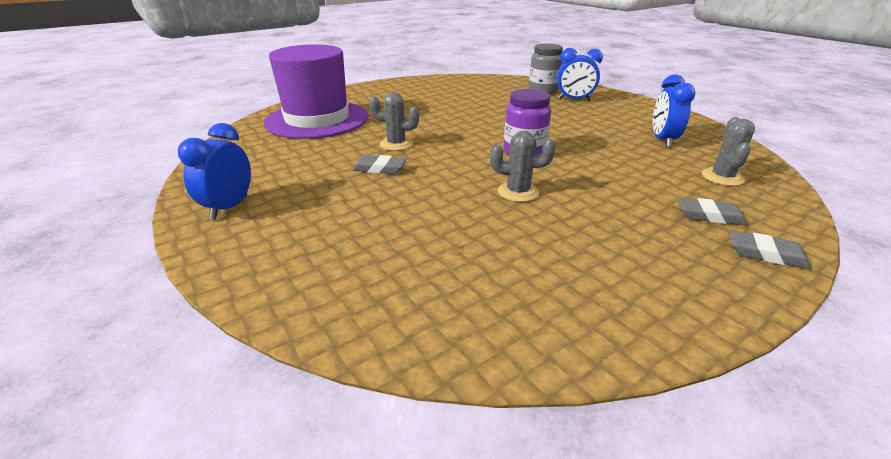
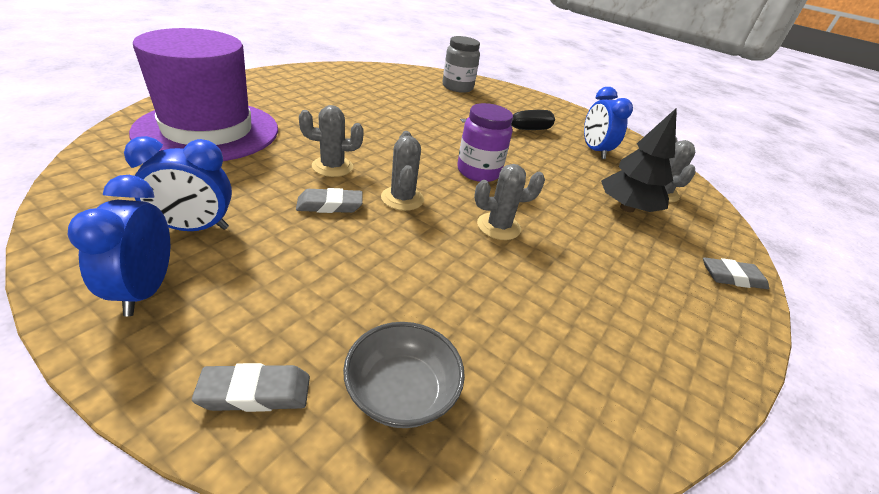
camera: 25 degrees left, 5 degrees up
blue clock [557,48,603,101] -> blue clock moved to [124,136,232,231]
grey eraser [678,198,748,225] -> grey eraser moved to [192,363,310,412]
none -> grey bowl [343,322,465,428]
none -> grey cactus [381,131,424,211]
none -> black screwdriver [460,110,555,130]
none -> black tree [601,108,677,212]

